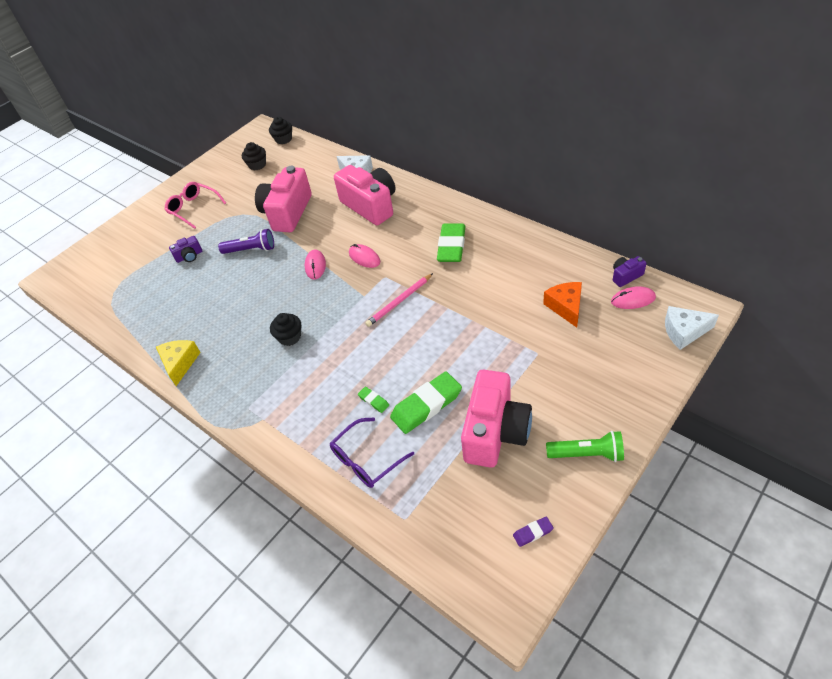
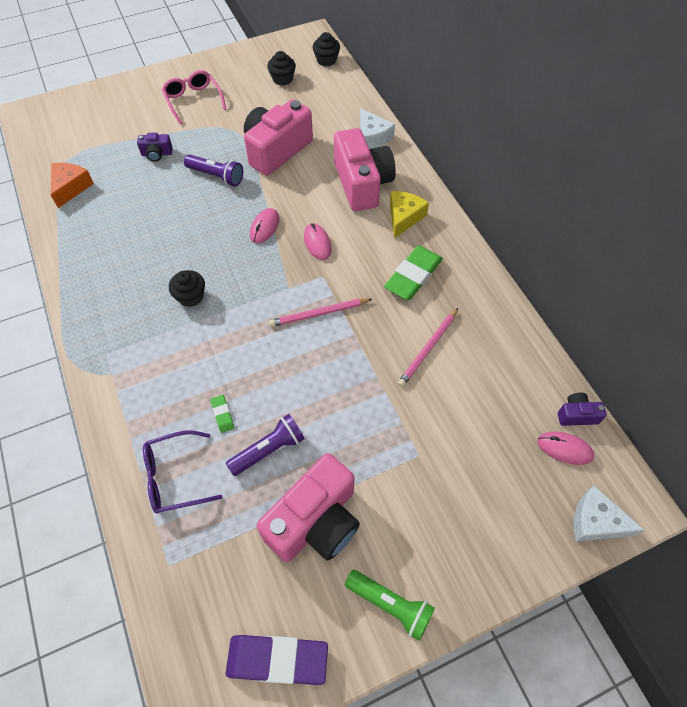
camera: 20 degrees right, 10 degrees up
yellow cheese [156,340,201,386] -> yellow cheese moved to [390,191,429,238]
green eraser [390,371,462,434] -> purple flashlight [226,414,305,476]
purple eraser [513,517,554,547] -> purple eraser [226,635,328,685], size x2.21
orange cheese [543,282,582,328] -> orange cheese moved to [51,163,94,208]
none -> pink pencil [398,308,458,387]

